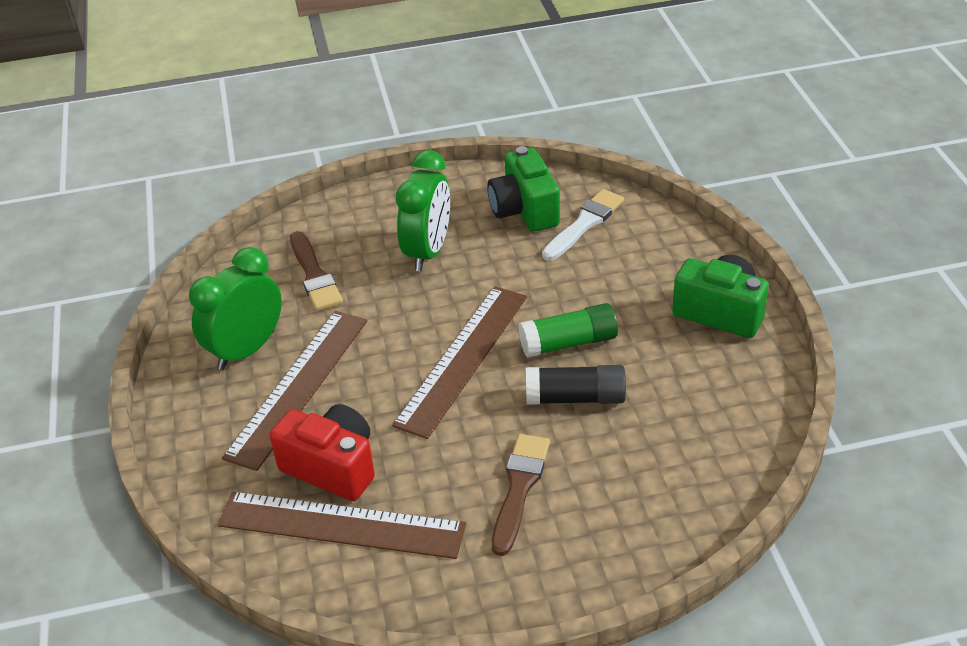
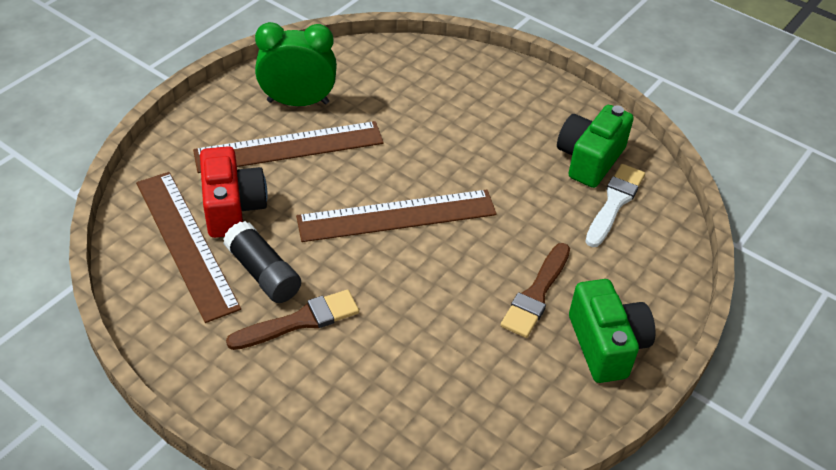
camera: 45 degrees right, 5 degrees up
brown brush [290,231,343,311] -> brown brush moved to [501,243,570,338]
green clock [396,150,450,271] -> none
green glue stick [519,303,618,358] -> none
black glue stick [526,365,626,405] -> black glue stick moved to [223,221,301,303]
white brush [542,189,624,261] -> white brush turned 60 degrees counterclockwise [585,164,645,247]

